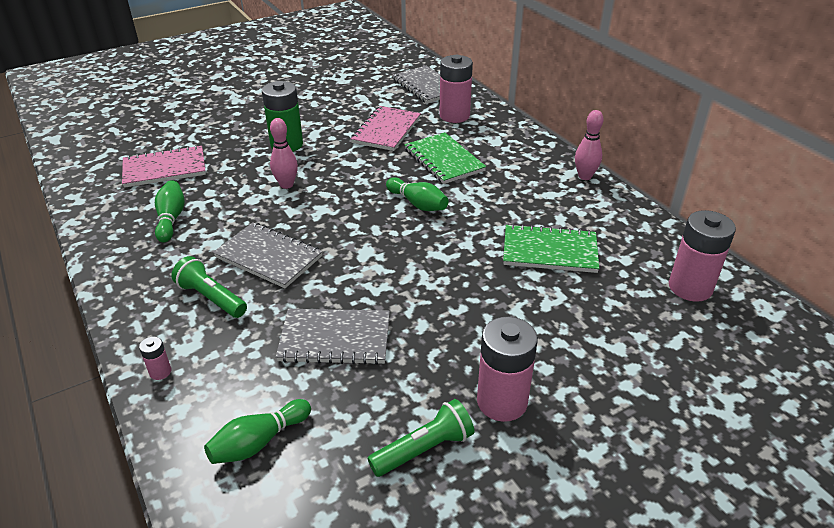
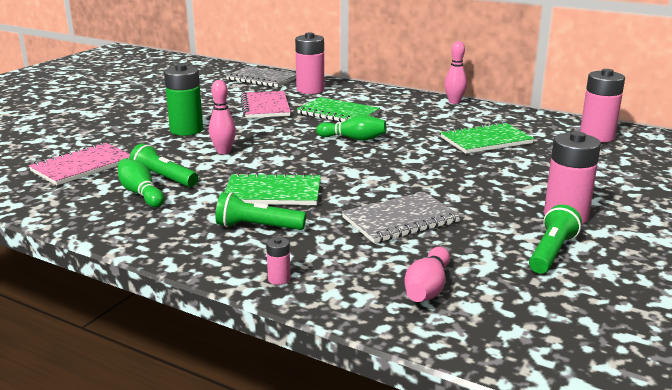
camera: 30 degrees left, 15 degrees down
green bowling pin [204,399,311,464] -> pink bowling pin [404,247,450,302]
grey notebook [213,222,323,288] -> green notebook [225,172,321,205]
none -> green flashlight [129,144,198,187]

